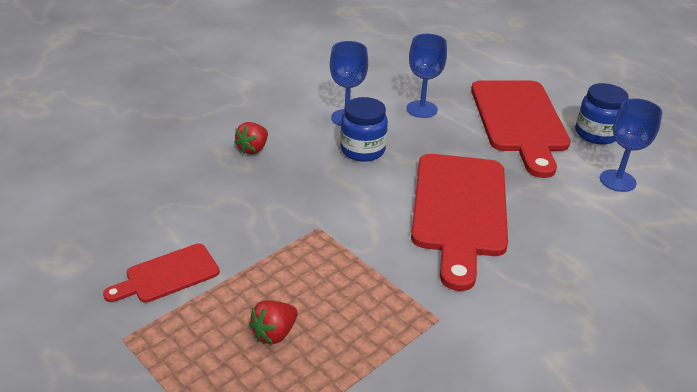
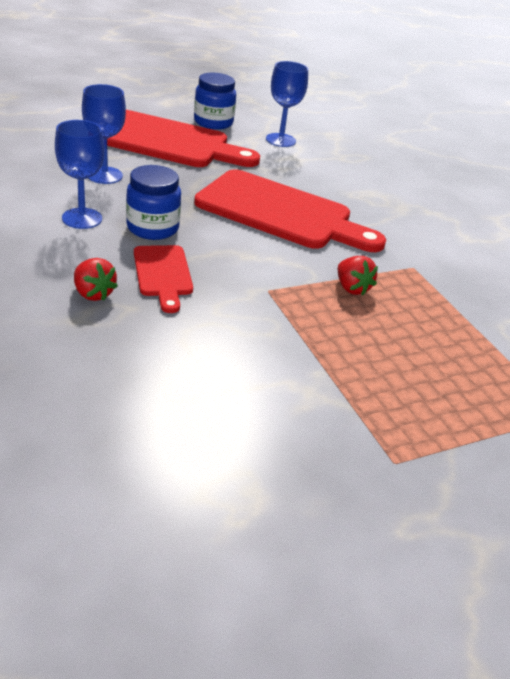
camera: 75 degrees left, 0 degrees up
red cutting board [103,244,220,303] -> red cutting board moved to [134,245,193,313]
red strawberry [249,300,298,344] -> red strawberry moved to [338,256,378,296]

